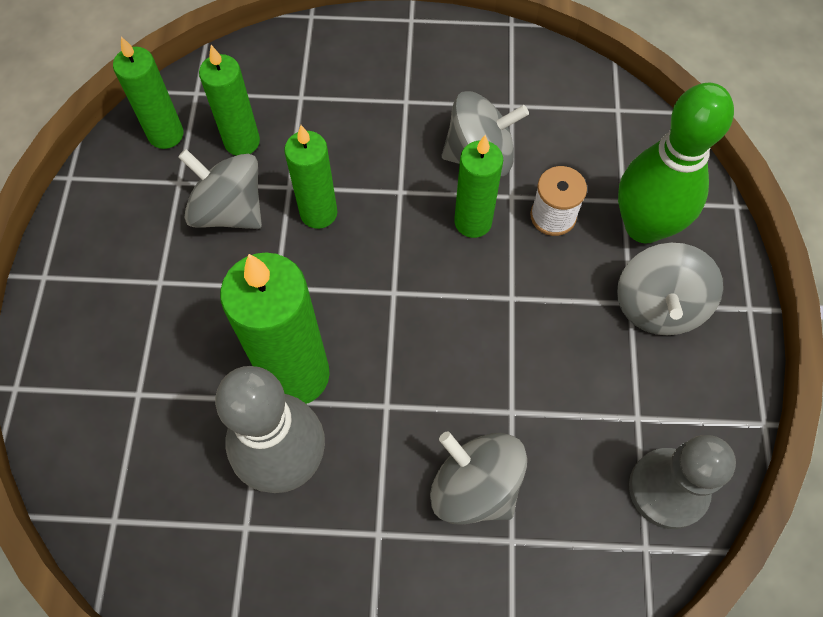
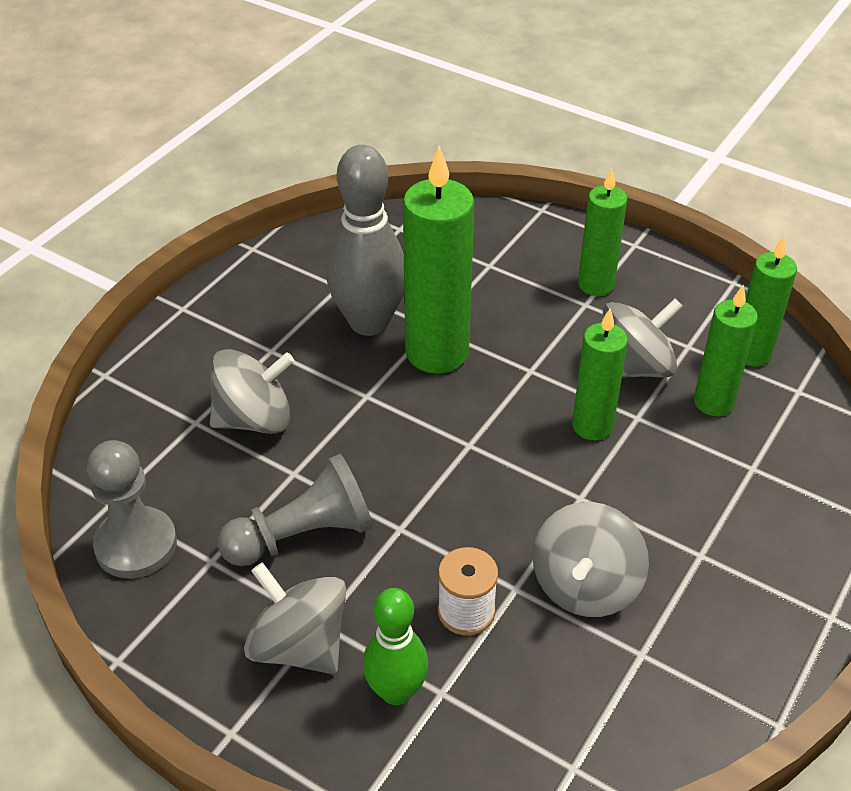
camera: 120 degrees right, 20 degrees down
green candle [454,135,503,238] -> green candle moved to [578,168,627,296]
green bowling pin [618,83,734,243] -> green bowling pin [363,588,428,705], size x0.62
none -> grey pawn [218,454,373,566]

